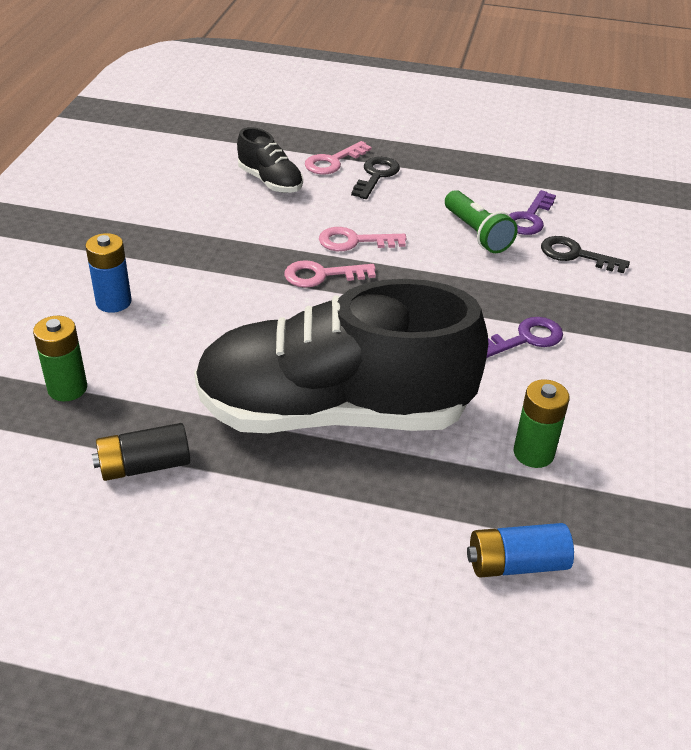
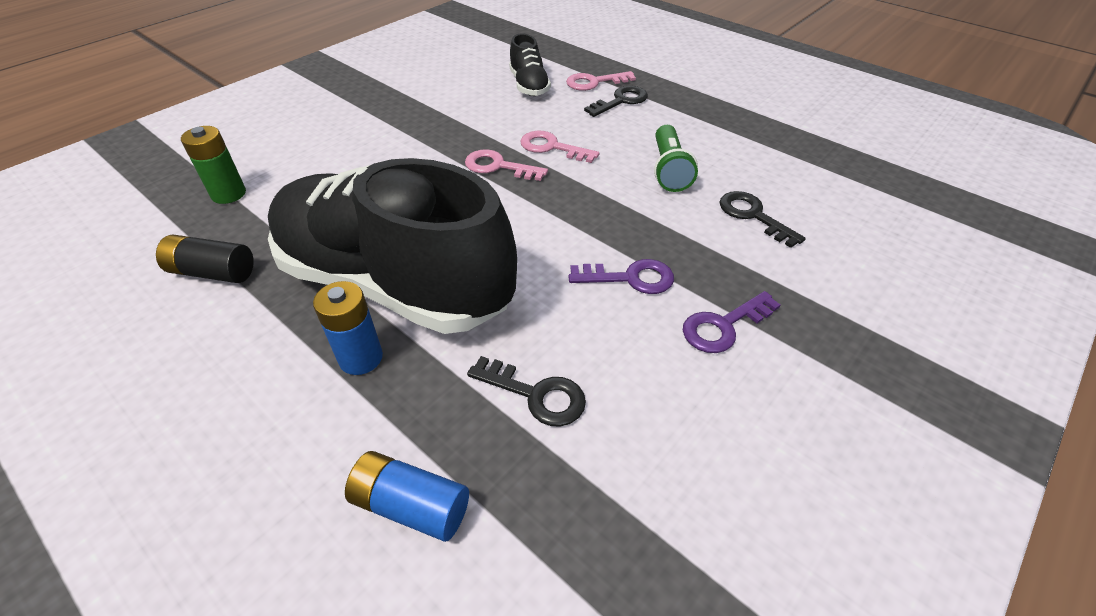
camera: 30 degrees right, 5 degrees up
blue battery [85,233,132,313] -> blue battery moved to [313,281,383,375]
purple key [509,190,556,235] -> purple key moved to [683,291,780,353]
green battery [514,379,570,468] -> black key [467,356,586,427]

